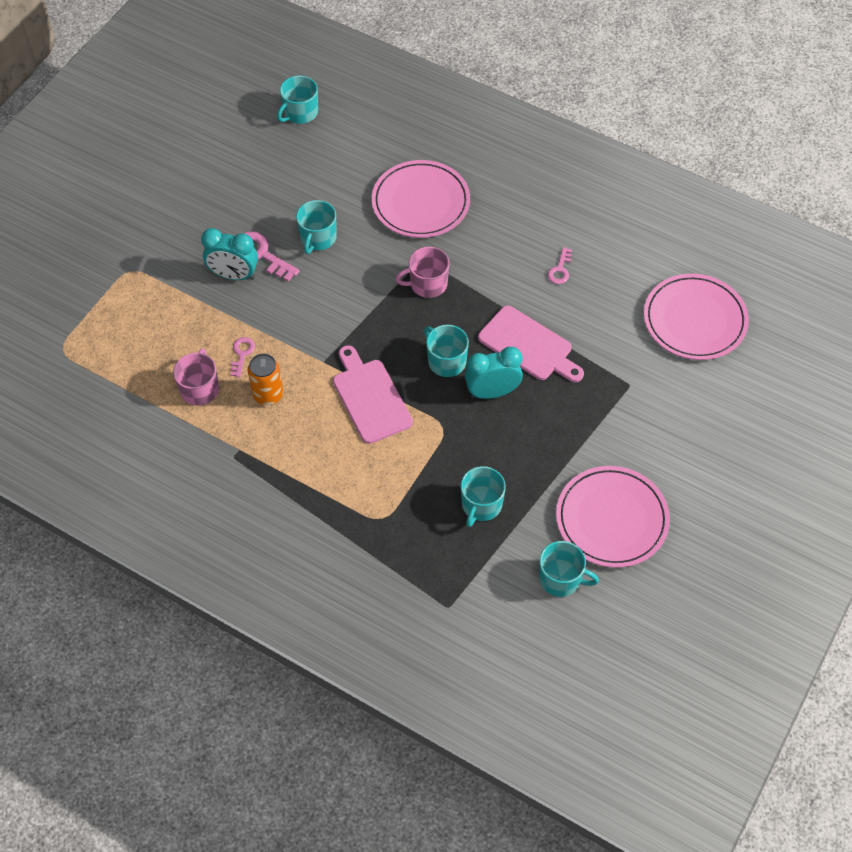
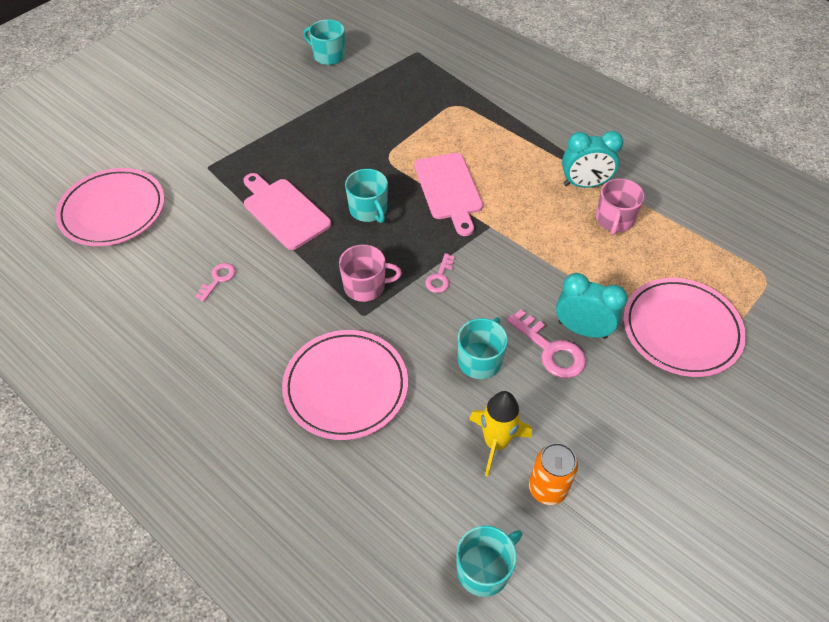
camera: 170 degrees left, 5 degrees down
pink key [231,337,255,377] -> pink key moved to [425,253,455,293]
orange can [248,354,283,405] -> orange can moved to [529,443,578,505]
turquoise mug [461,466,506,527] -> none
turquoise clock [465,347,523,399] -> turquoise clock moved to [562,131,623,188]
pink plate [556,466,670,568] -> pink plate moved to [624,278,746,377]
none -> yellow rocket [469,391,532,476]

